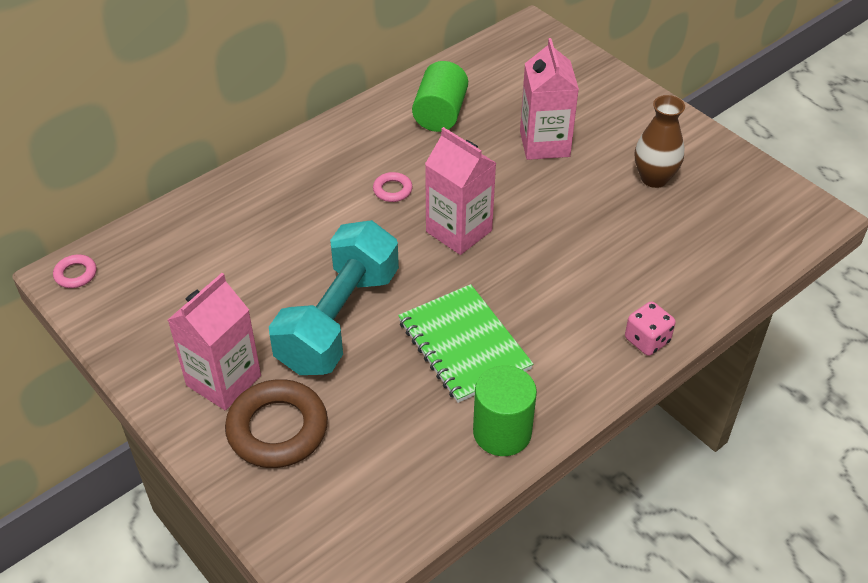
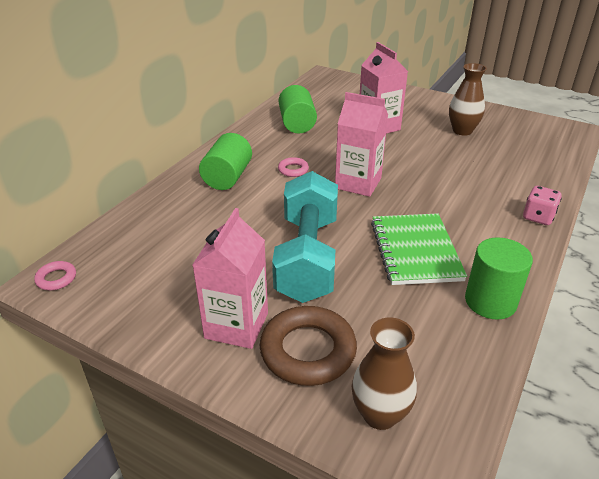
camera: 20 degrees left, 10 degrees down
green notebook [398,284,533,403] -> green notebook turned 45 degrees clockwise [371,214,467,285]
none -> green cylinder [199,133,252,190]
none -> brown vase [352,317,417,430]

